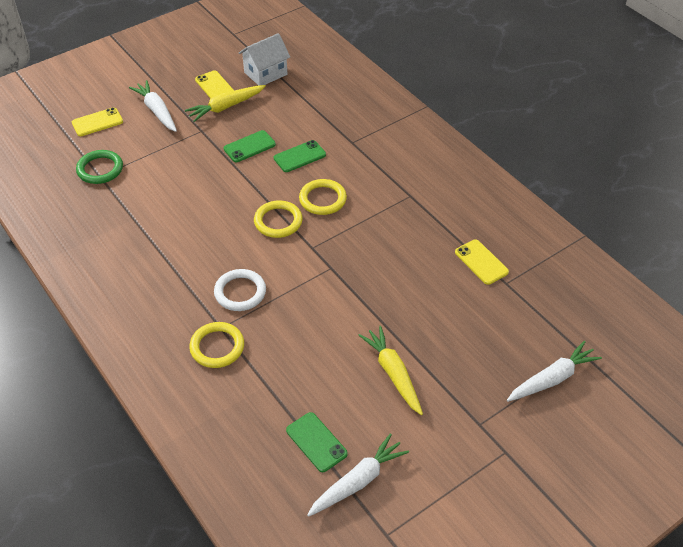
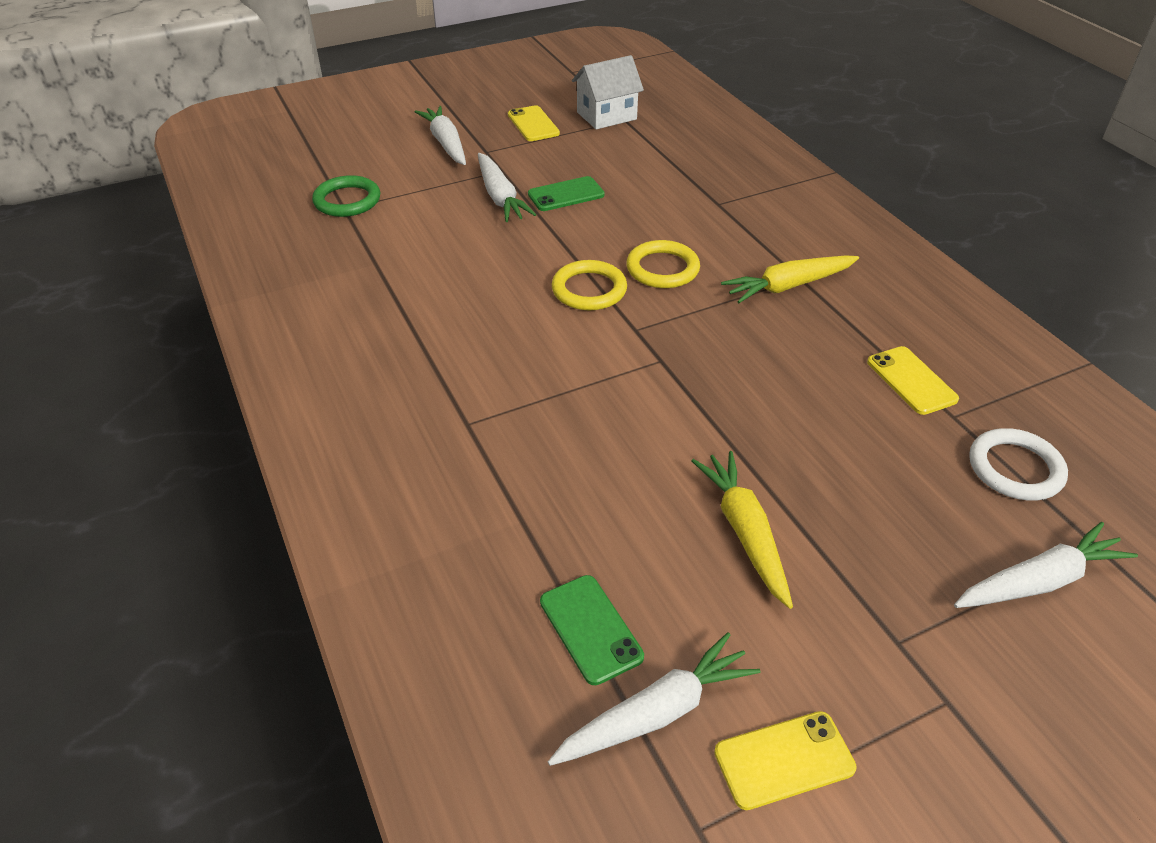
camera: 10 degrees right, 5 degrees down
yellow phone [72,107,123,136] -> yellow phone moved to [714,711,857,810]
yellow carrot [185,85,266,122] -> yellow carrot moved to [721,255,859,303]
yellow ring [189,322,244,368] -> none
white ring [214,269,266,311] -> white ring moved to [969,428,1068,501]
green phone [274,140,326,172] -> none
none -> white carrot [478,153,537,222]

